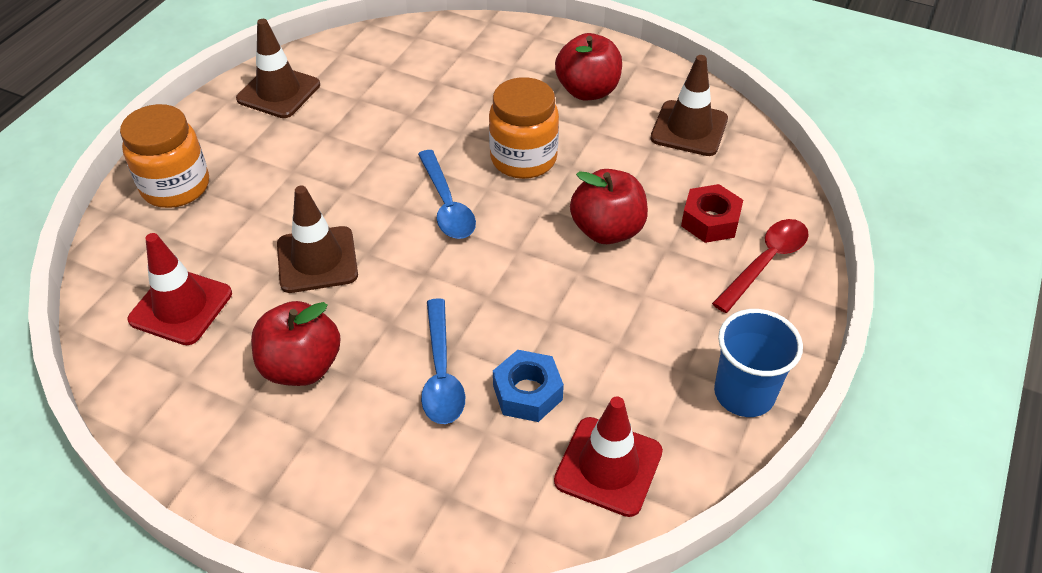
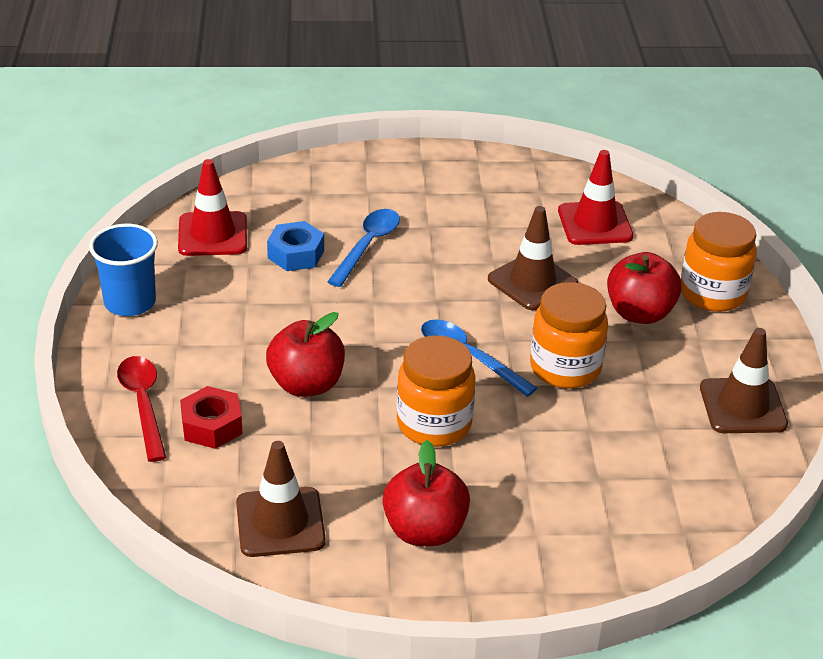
camera: 150 degrees right, 10 degrees down
red apple [251,301,341,386] -> red apple moved to [607,252,682,324]
blue spoon [421,298,465,424] -> blue spoon turned 60 degrees clockwise [327,209,400,287]
red spoon [712,219,809,313] -> red spoon turned 150 degrees clockwise [117,356,166,462]
none -> orange jar [530,282,608,389]

